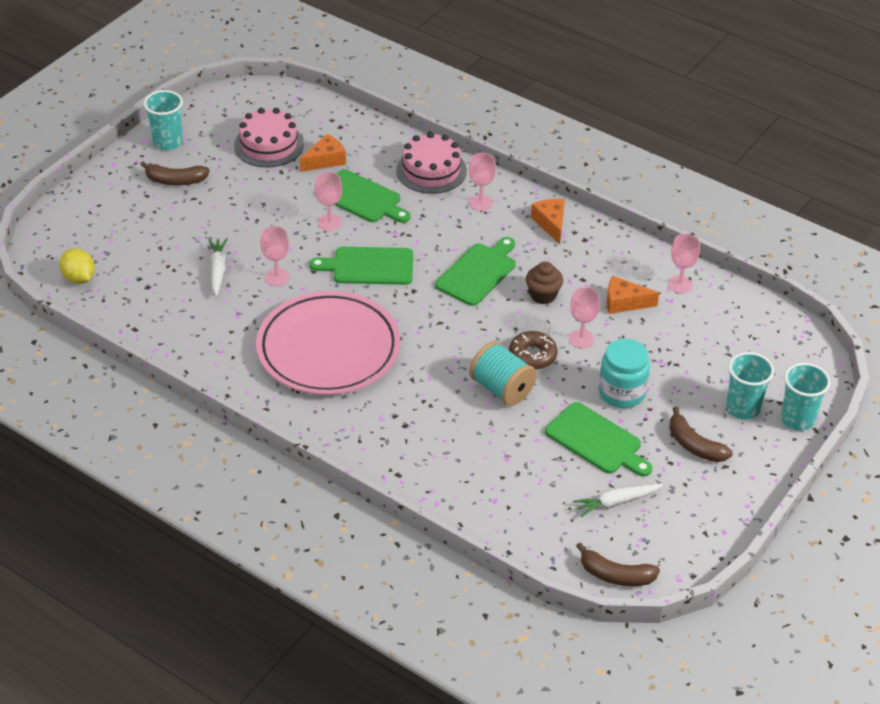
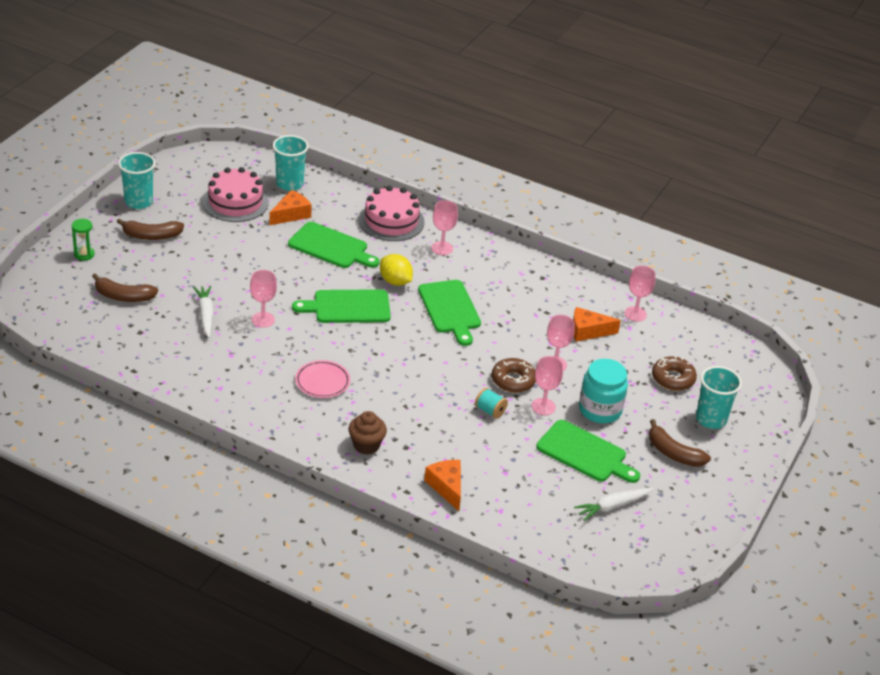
camera: 10 degrees left, 5 degrees down
yellow lemon [59,248,95,284] -> yellow lemon moved to [380,254,413,286]
pink plate [256,291,400,395] -> pink plate [295,360,350,398], size x0.40
pink goblet [315,172,342,231] -> pink goblet moved to [532,356,563,415]
green cutting board [435,237,516,306] -> green cutting board turned 135 degrees clockwise [418,280,481,346]
turquoise spool [469,341,537,406] -> turquoise spool [475,388,508,419], size x0.53
brown cupcake [526,261,563,304] -> brown cupcake moved to [349,411,387,455]
orange cheese [531,199,565,244] -> orange cheese moved to [424,460,461,511]
brown banana [576,542,660,586] -> brown banana moved to [92,273,158,302]
turquoise cup [781,363,831,431] -> turquoise cup moved to [273,135,309,191]
none -> green hourglass [72,219,95,261]
none -> brown donut [652,356,697,391]

